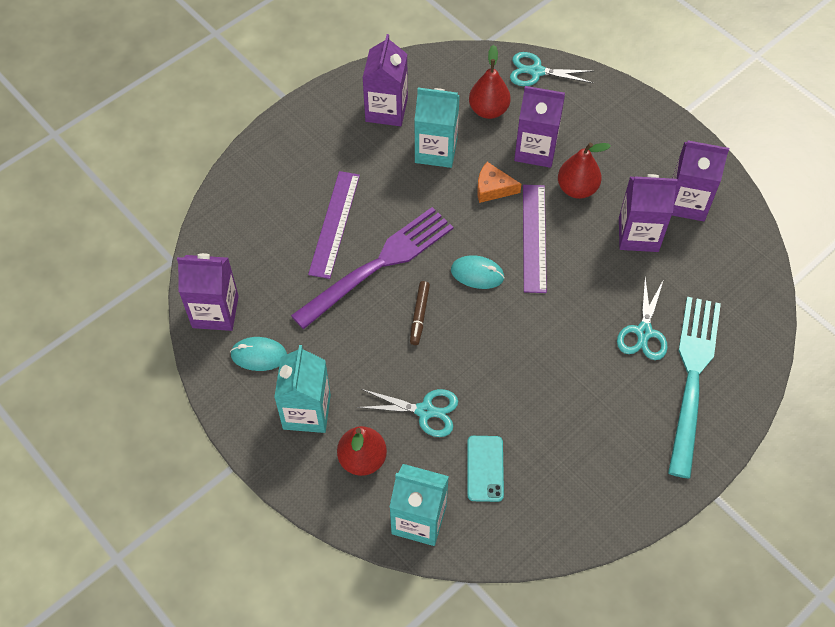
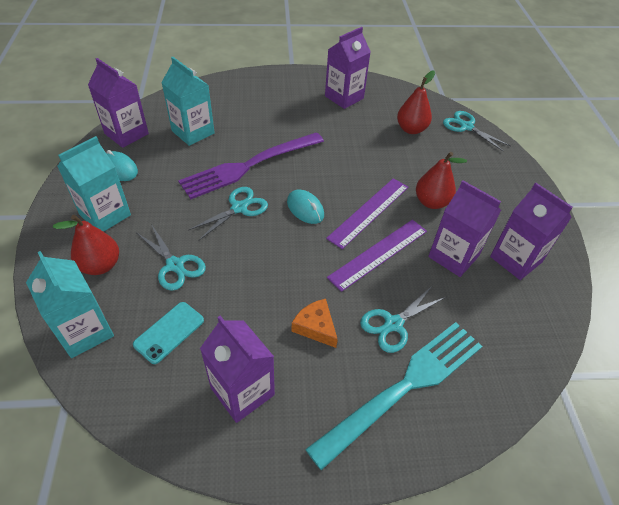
camera: 35 degrees right, 10 degrees down
purple fork [291,207,453,329] -> purple fork turned 150 degrees clockwise [178,132,324,200]
purple ruler [308,171,360,279] -> purple ruler moved to [327,220,427,292]
brown marker [410,281,430,345] -> turquoise scissors [189,187,268,241]
turquoise carton [414,88,460,168] -> turquoise carton moved to [161,57,215,146]
orange cheese [477,162,521,203] -> orange cheese moved to [291,299,338,348]
purple carton [514,86,565,168] -> purple carton moved to [200,316,275,423]

